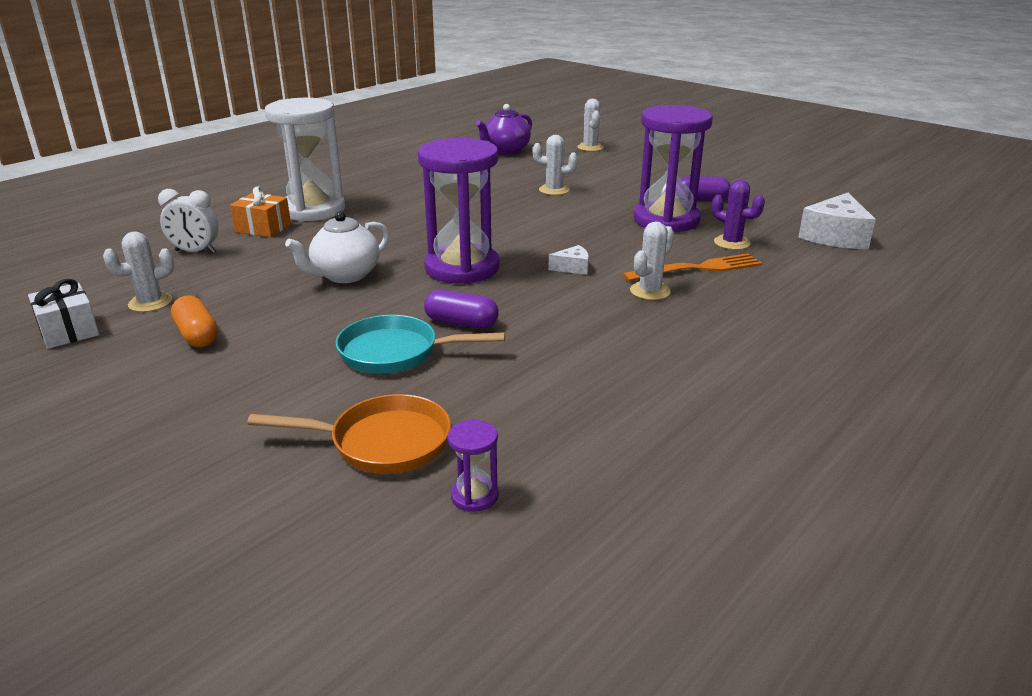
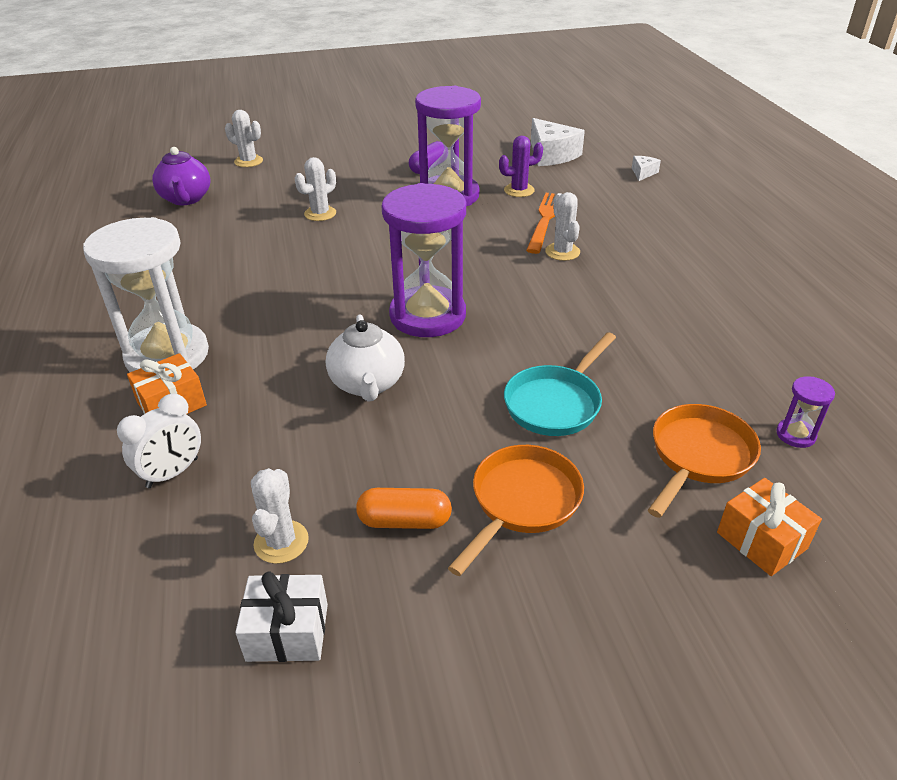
camera: 55 degrees left, 10 degrees up
purple capsule [424,290,499,328] -> none
white cheese [548,245,589,275] -> white cheese moved to [632,156,661,181]
none -> orange pan [448,445,584,576]
none -> orange gift [717,478,822,576]

